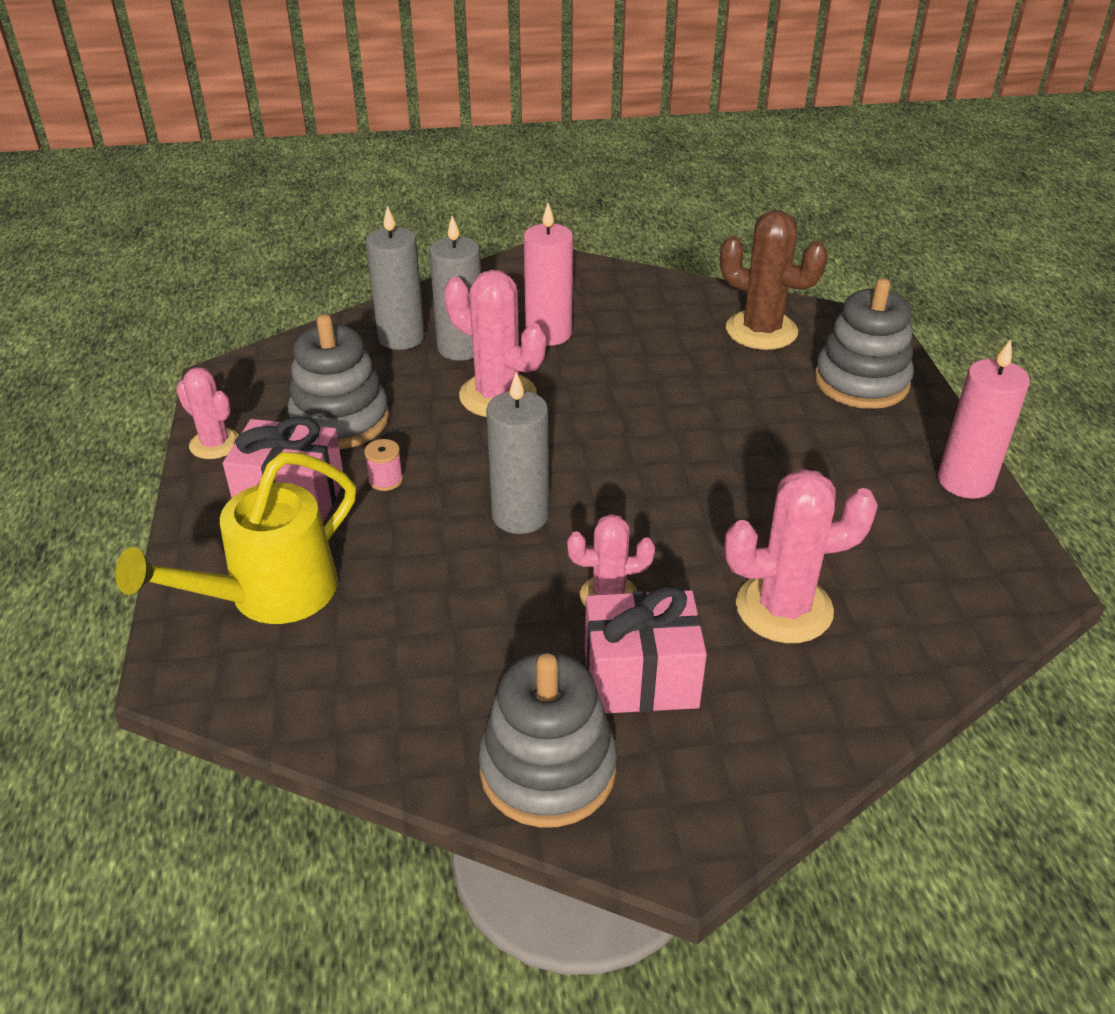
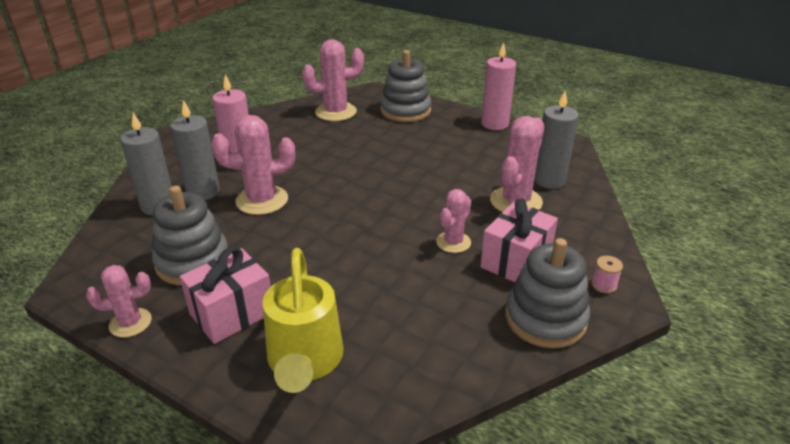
camera: 50 degrees left, 5 degrees down
pink spool [364,439,403,491] -> pink spool moved to [591,256,623,294]
grey candle [486,372,549,534] -> grey candle moved to [534,91,579,189]
brown cactus [720,210,828,350] -> pink cactus [302,39,364,121]

